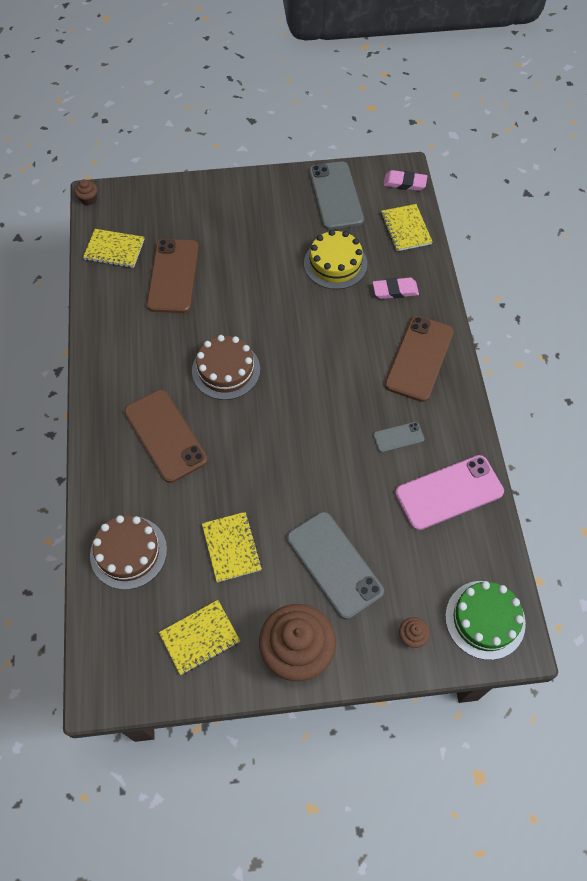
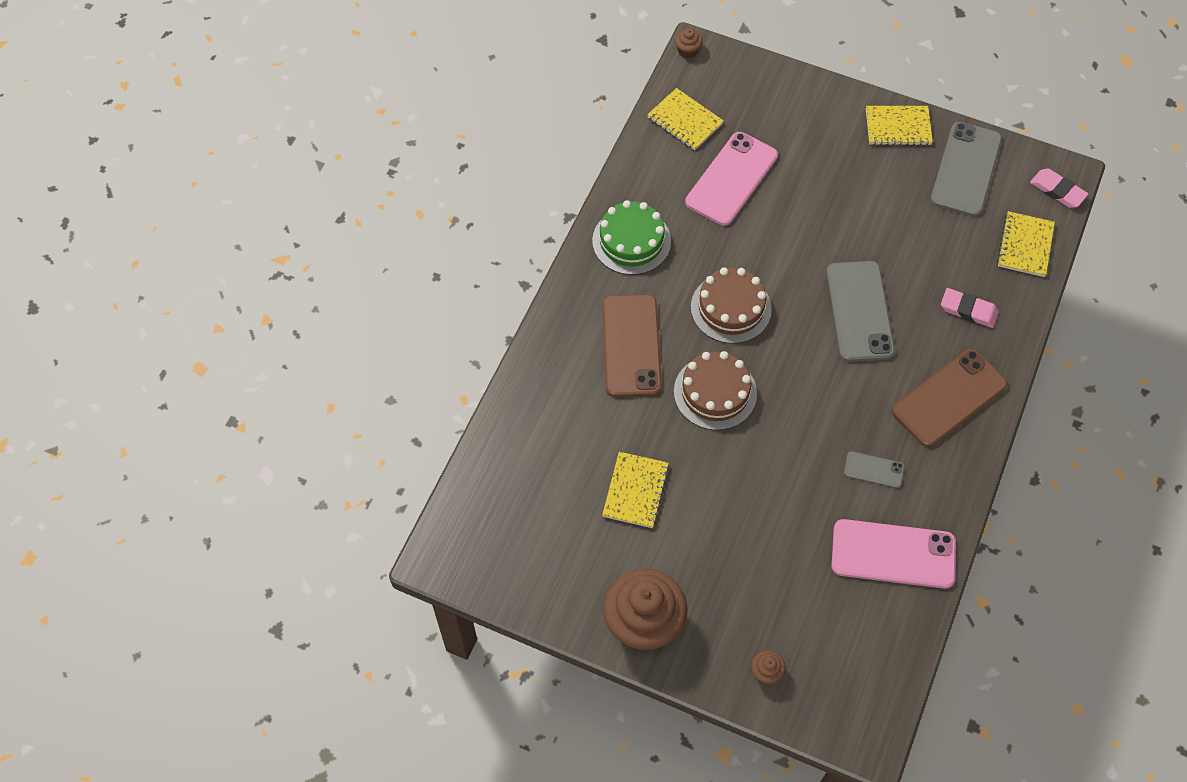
camera: 30 degrees right, 0 degrees up
brown cake [90,515,167,590] -> brown cake moved to [674,351,757,430]
brown phone [146,239,199,313] -> pink phone [685,132,778,226]
yellow notebook [159,600,240,675] -> yellow notebook moved to [866,106,933,146]
grey phone [287,512,384,620] -> grey phone moved to [826,261,895,362]
yellow cake [304,230,367,289] -> none
green cake [445,581,526,660] -> green cake moved to [592,200,671,275]

